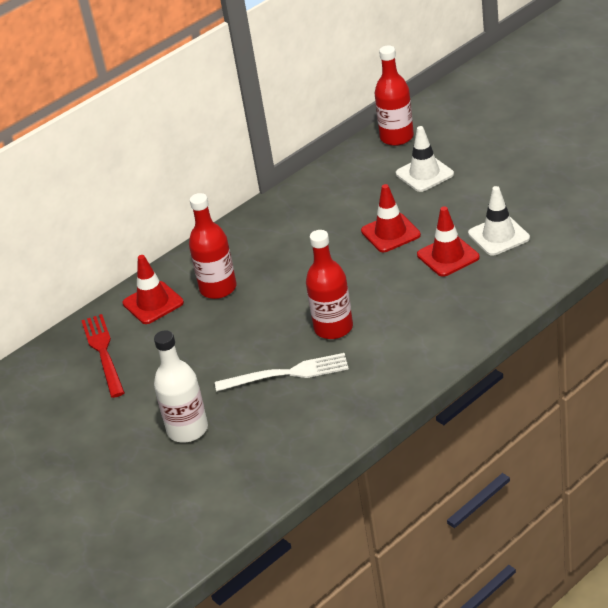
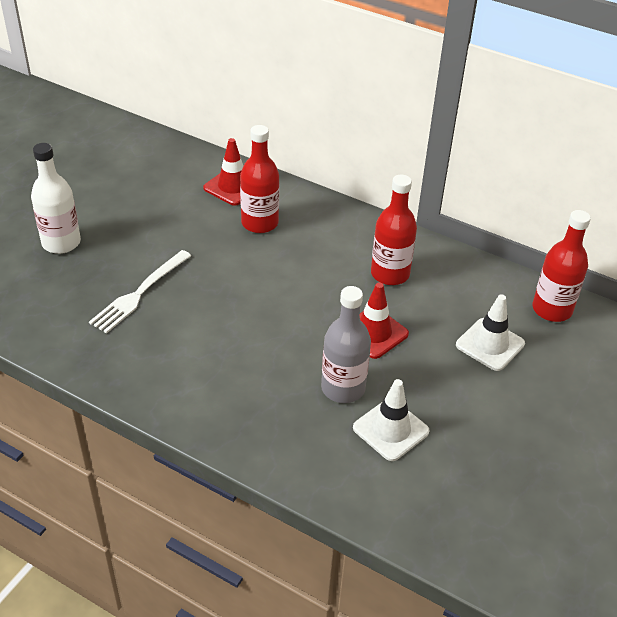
camera: 65 degrees right, 5 degrees up
red fork [81,314,125,398] -> none
white fork [215,353,349,392] -> white fork turned 60 degrees clockwise [89,250,191,333]
red bottle [306,230,353,339] -> red bottle moved to [371,175,417,285]
red traffic cone [417,206,480,277] -> grey bottle [321,286,371,403]

